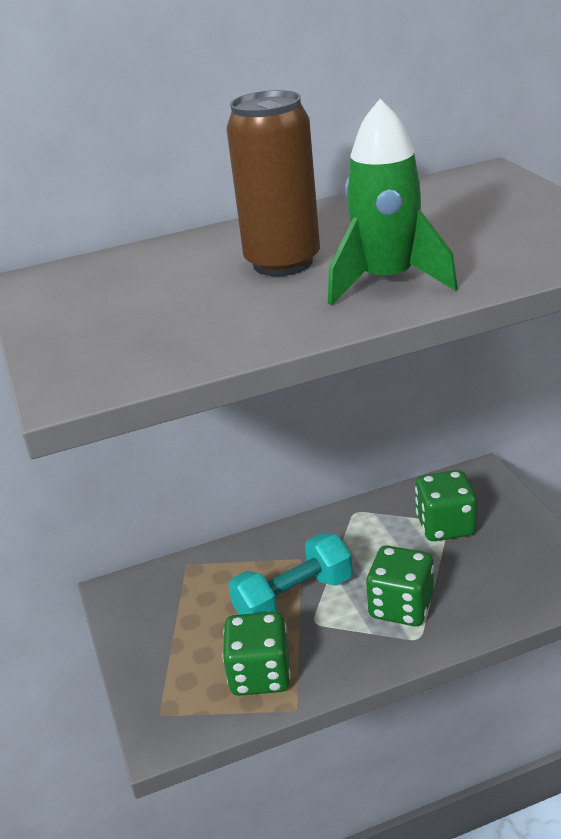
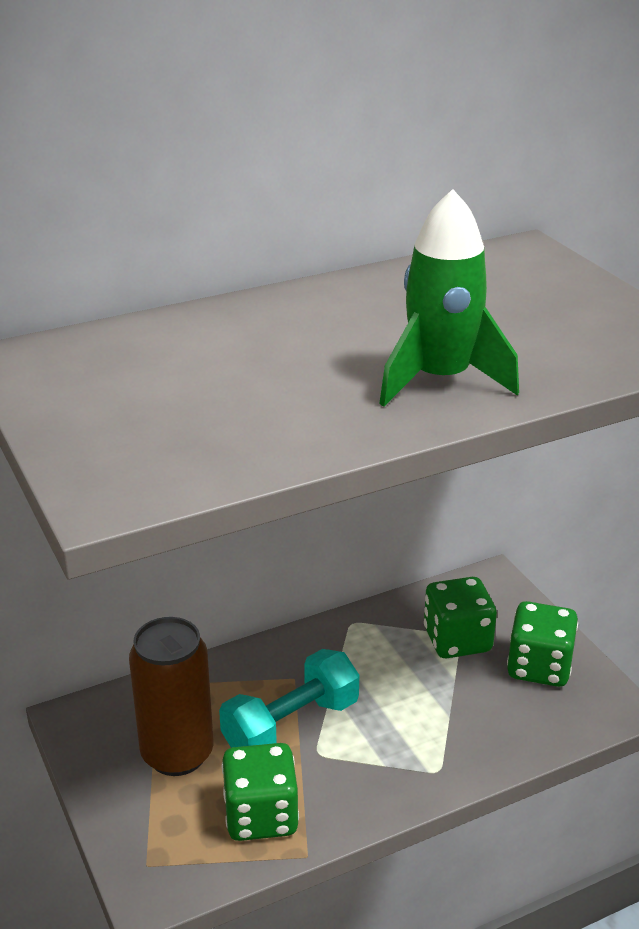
camera: 10 degrees left, 0 degrees up
brown can [226,90,320,276] -> brown can moved to [129,617,213,776]
green dice [366,546,434,626] -> green dice moved to [507,601,578,687]

